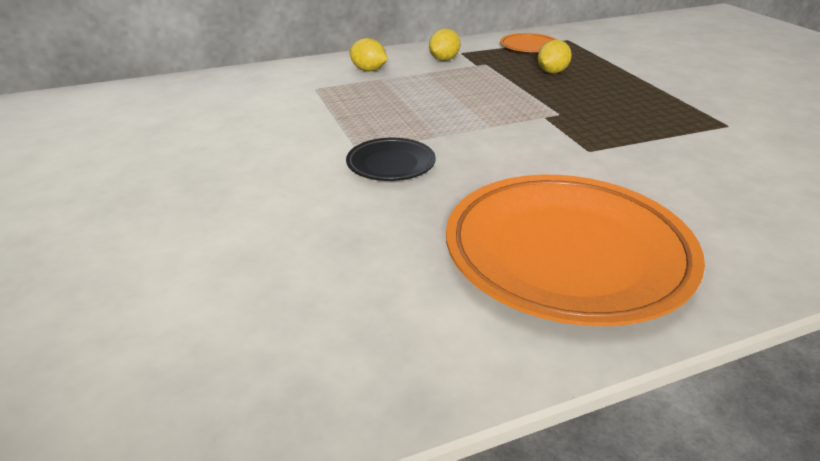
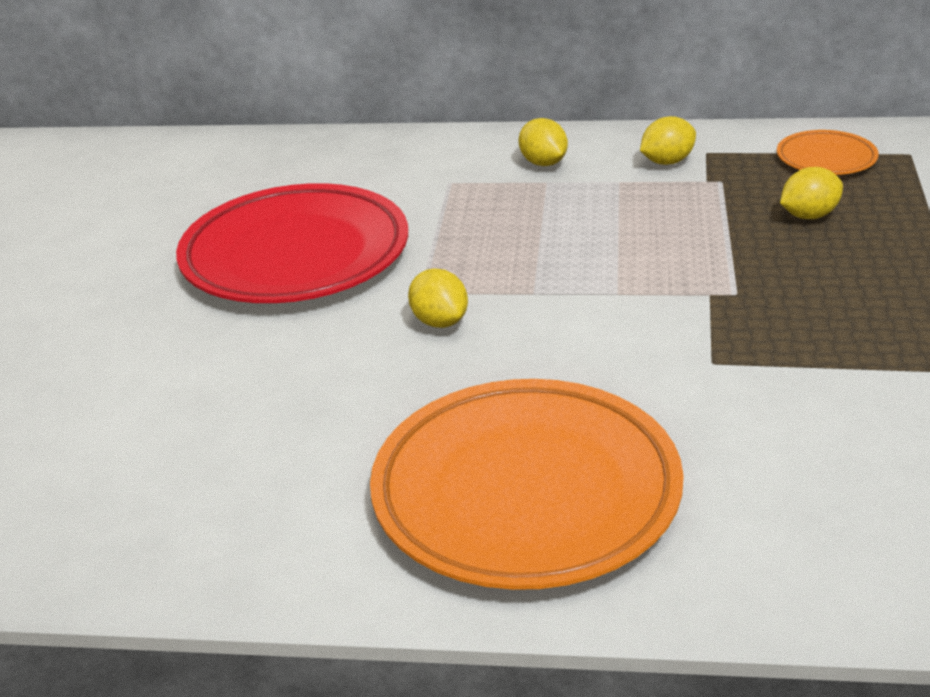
camera: 30 degrees right, 0 degrees up
black plate [346,138,436,181] -> yellow lemon [408,269,468,328]
none -> red plate [176,183,408,303]

